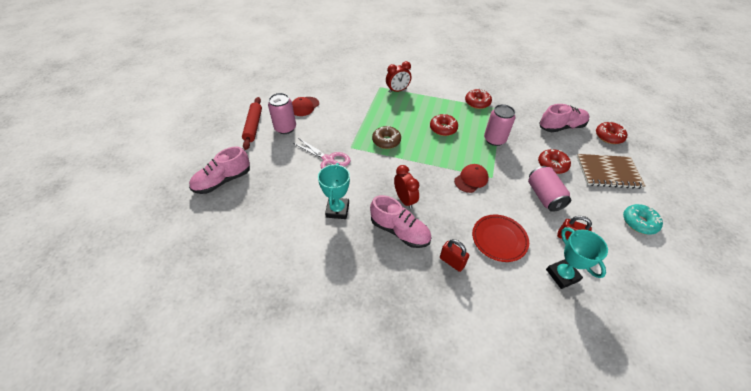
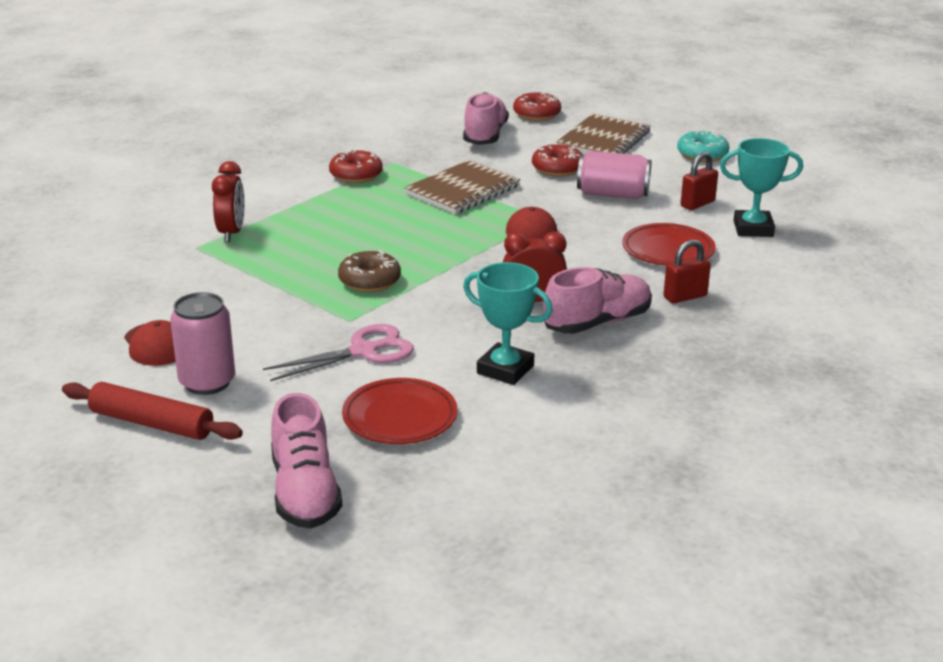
camera: 65 degrees left, 20 degrees down
red donut [430,114,458,136] -> none
pink can [484,104,515,146] -> brown notebook [404,160,521,214]
none -> red plate [342,378,457,444]

